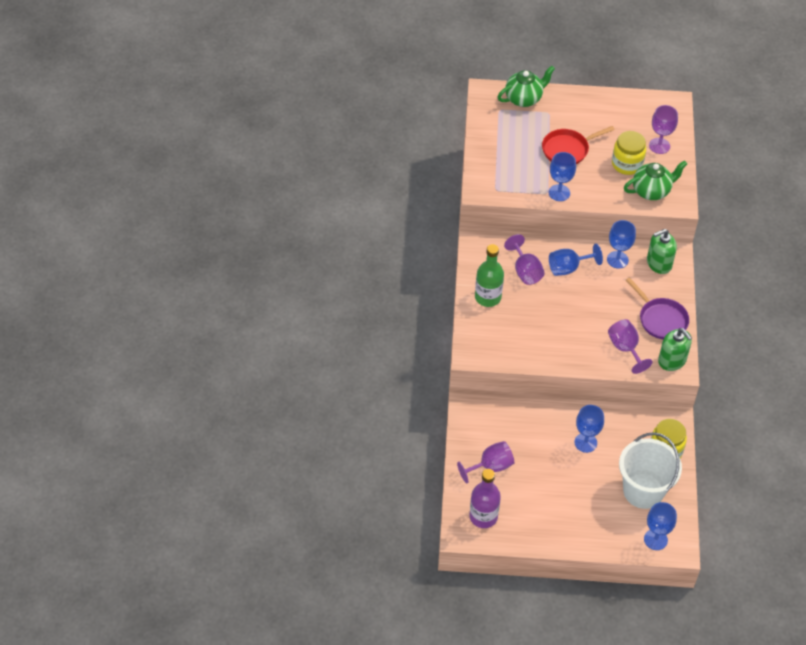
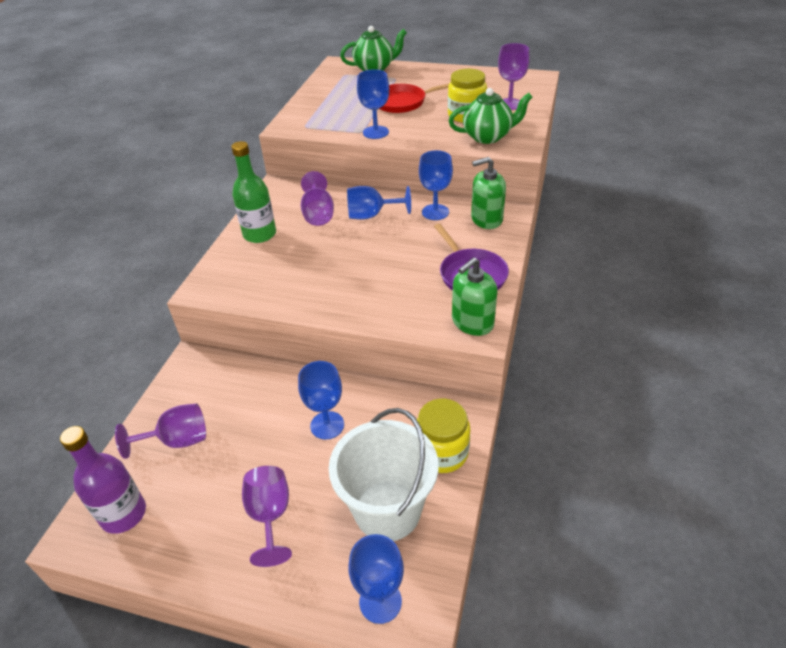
camera: 15 degrees right, 10 degrees down
purple goblet [608,319,653,374] -> purple goblet moved to [242,466,292,567]
green soap dispenser [658,328,692,371] -> green soap dispenser turned 75 degrees clockwise [452,257,498,336]

